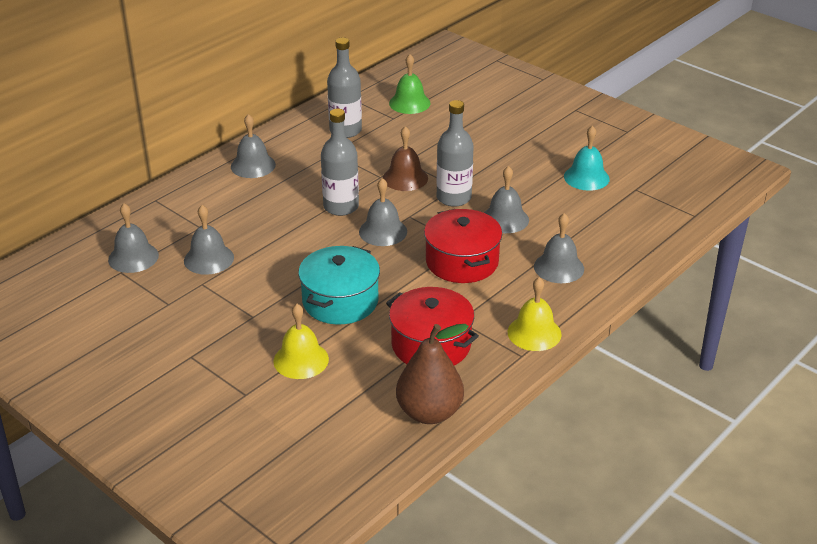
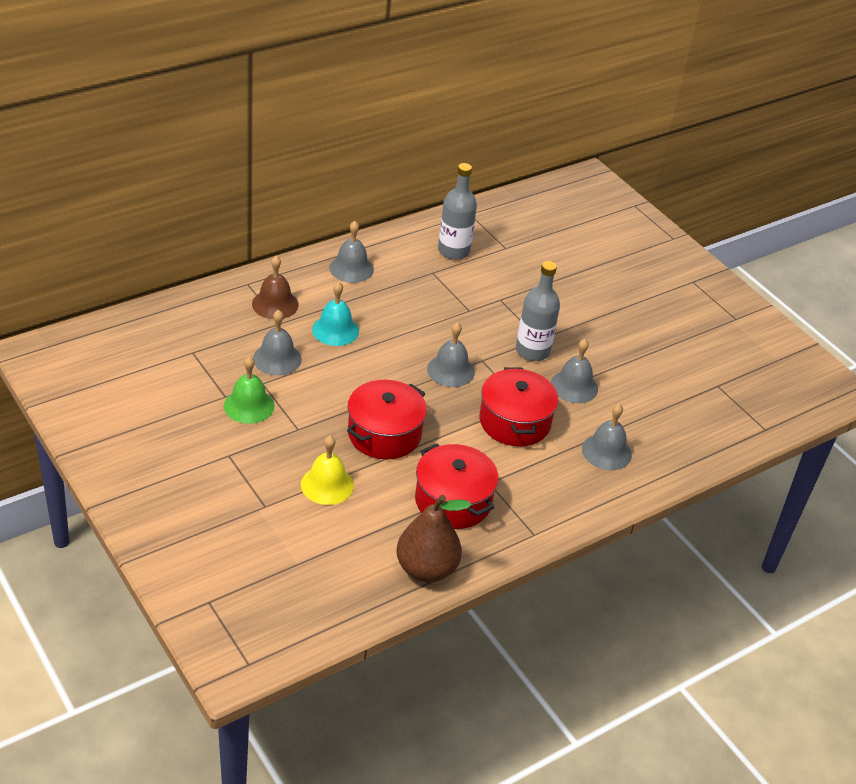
camera: 10 degrees right, 5 degrees up
grey bell [108,203,159,273] -> none
turquoise pot [298,246,380,324] -> red pot [347,380,427,459]
grey bottle [321,109,359,216] -> none
brown bell [383,126,428,191] -> brown bell moved to [252,256,298,319]
green bell [389,54,431,114] -> green bell moved to [224,356,275,424]
yellow bell [508,277,562,351] -> none
turquoise bell [564,126,610,191] -> turquoise bell moved to [312,282,359,346]

